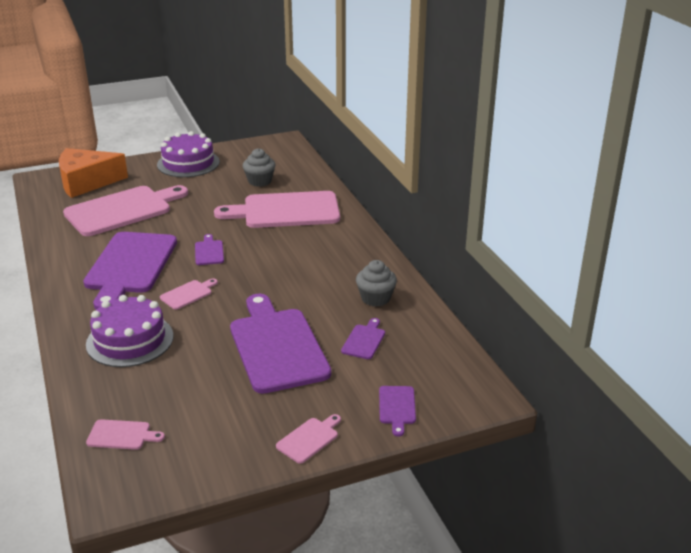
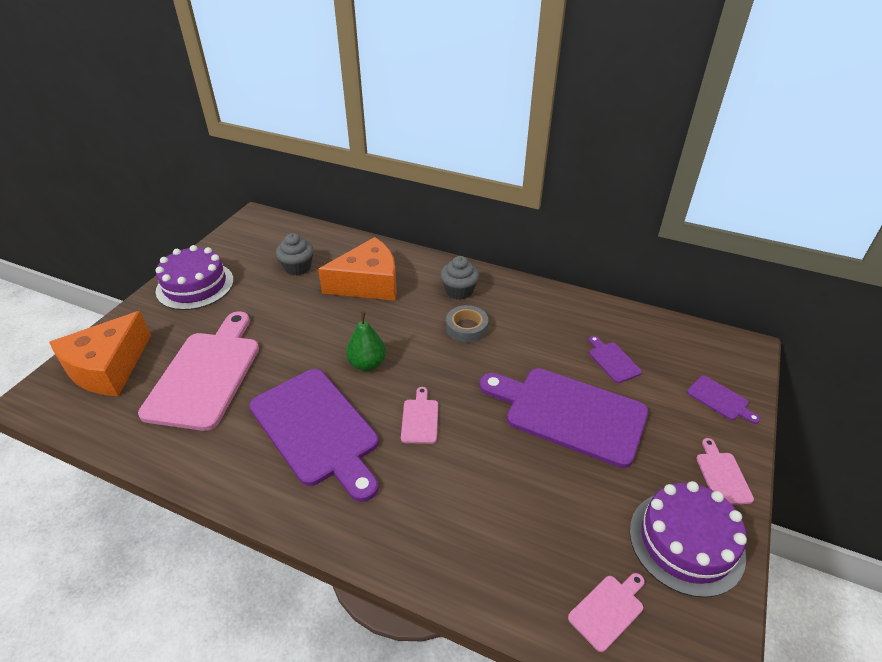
camera: 45 degrees left, 10 degrees up
purple cake [86,295,174,367] -> purple cake moved to [630,481,747,598]
purple cutting board [195,234,224,265] -> green pear [346,312,386,371]
pink cutting board [214,191,340,228] -> orange cheese [318,237,397,301]
grey cupcake [356,260,397,307] -> grey cupcake moved to [440,256,479,300]
none -> grey tape [446,305,488,343]

